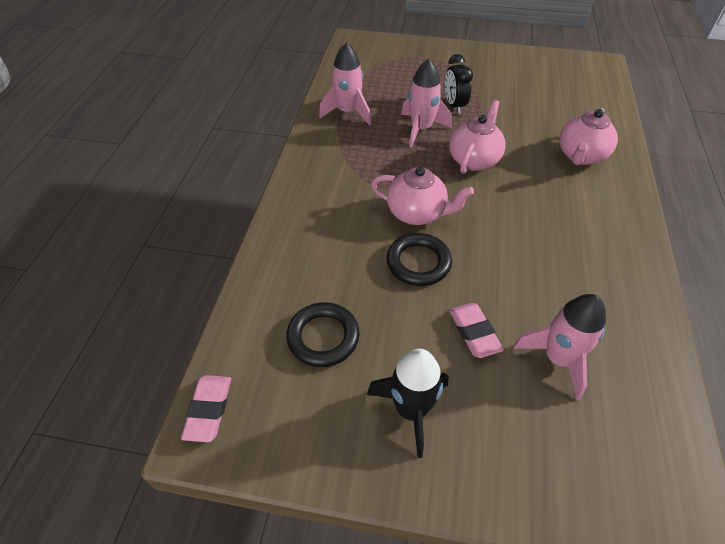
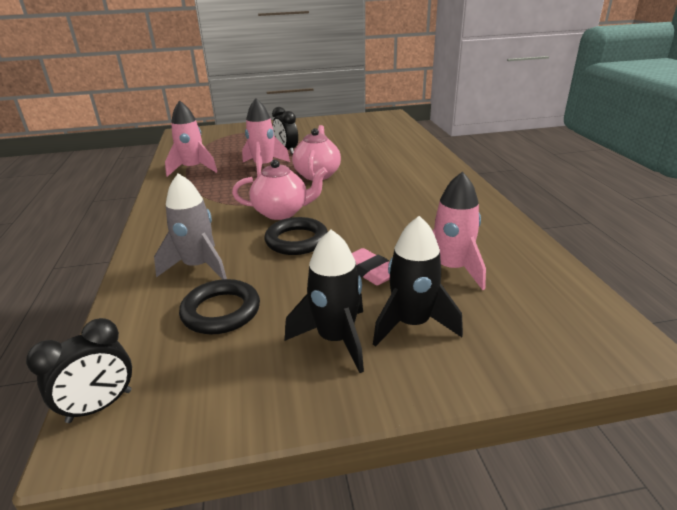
camera: 20 degrees left, 20 degrees down
pink eraser [181,375,231,442] -> black clock [26,318,132,423]
pink teapot [559,108,618,165] -> none
none -> grey rocket [154,173,227,279]
none -> black rocket [373,216,463,347]

